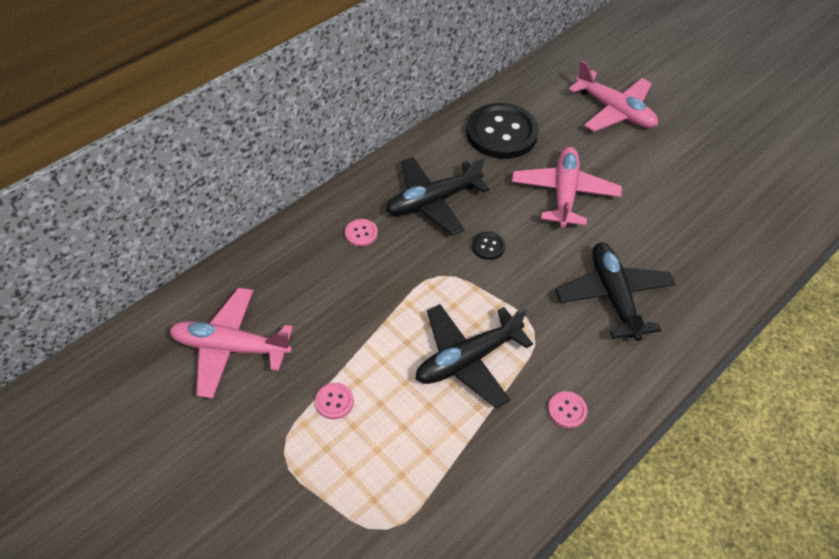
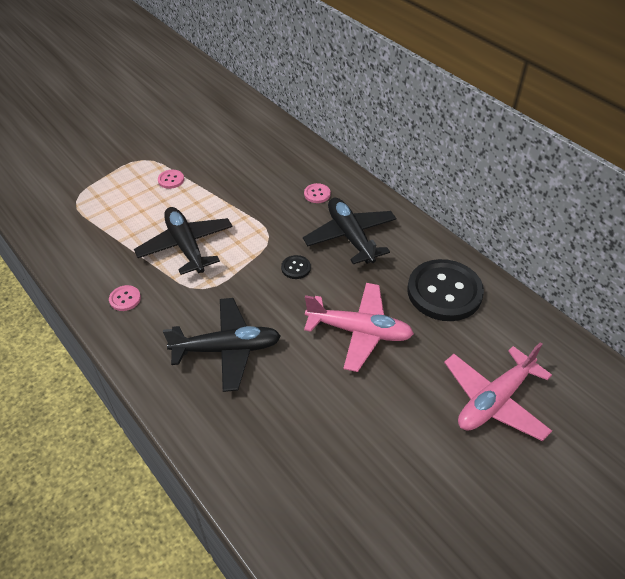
camera: 95 degrees right, 5 degrees down
pink plane [169,288,293,399] -> none

